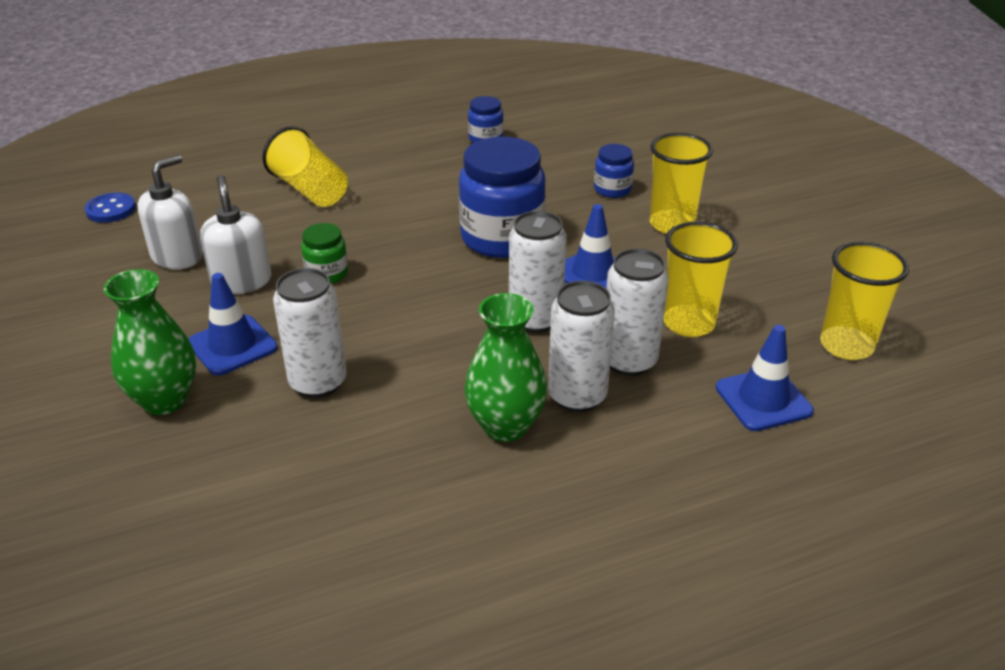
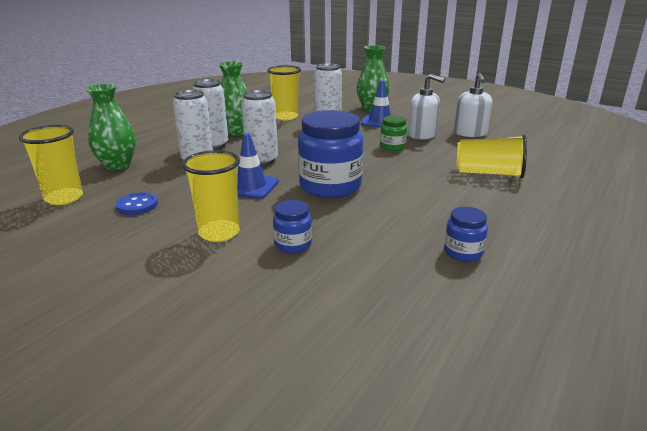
camera: 145 degrees right, 10 degrees down
blue button [85,193,136,223] -> blue button moved to [116,192,158,215]
yellow cup [664,222,738,337] -> yellow cup moved to [267,65,301,121]
blue traffic cone [716,325,814,431] -> green vase [86,84,136,170]

